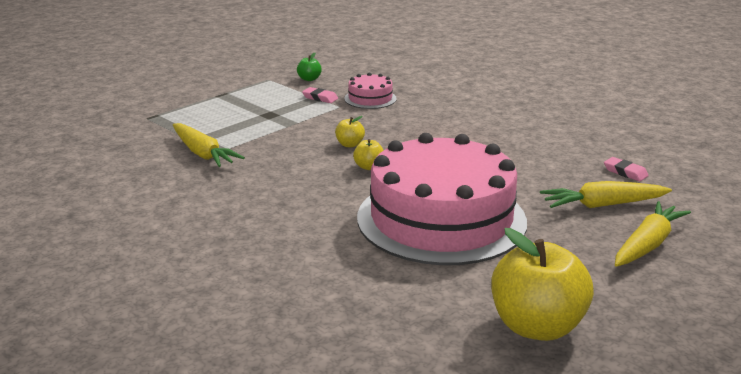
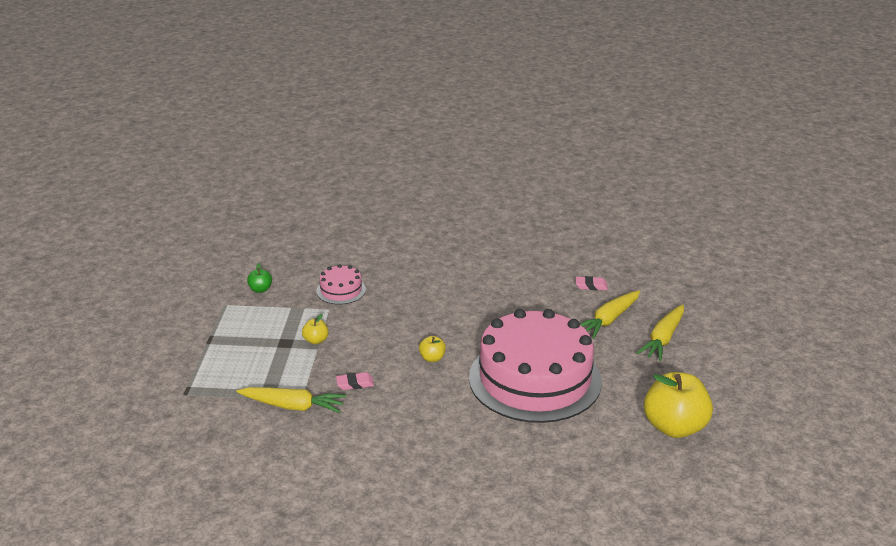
camera: 40 degrees left, 5 degrees up
pink eraser [302,87,338,103] -> pink eraser moved to [336,372,374,390]
yellow apple [335,116,365,147] -> yellow apple moved to [302,314,328,345]
yellow carrot [615,201,691,267] -> yellow carrot turned 150 degrees counterclockwise [636,304,684,361]

